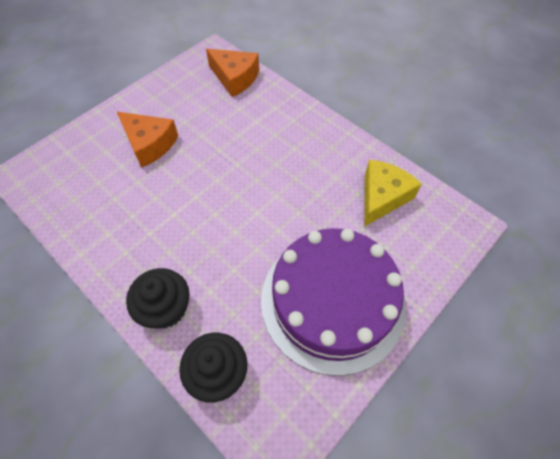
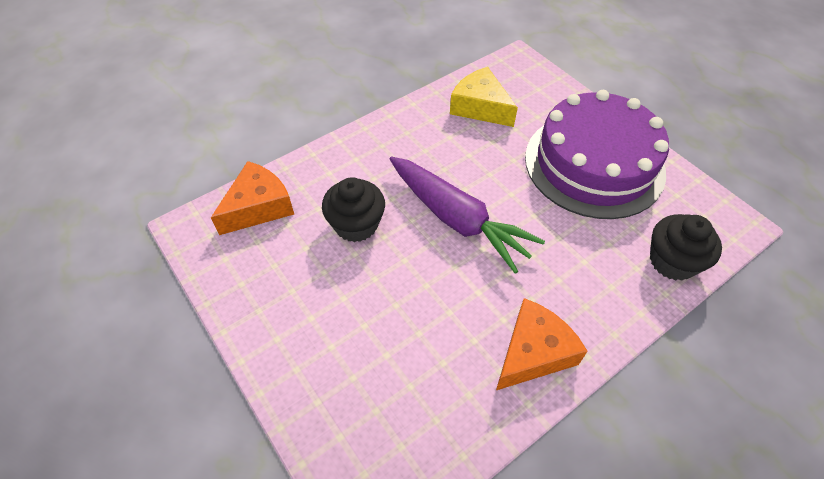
camera: 80 degrees left, 5 degrees down
orange cheese [117,112,178,168] -> orange cheese moved to [496,298,587,390]
black cupcake [126,268,190,329] -> black cupcake moved to [322,177,385,242]
none -> purple carrot [390,157,545,274]

